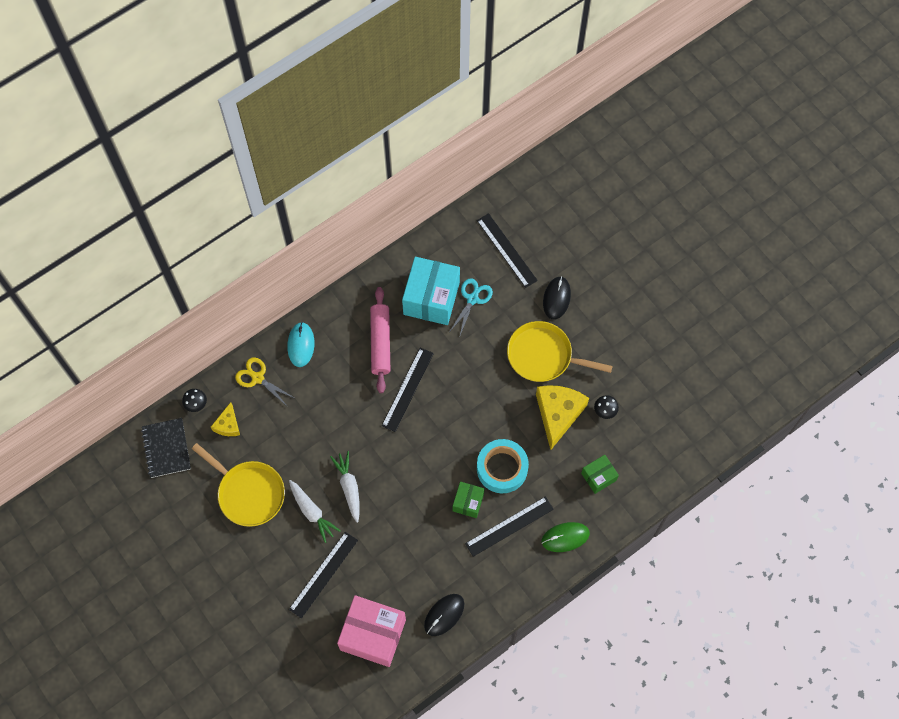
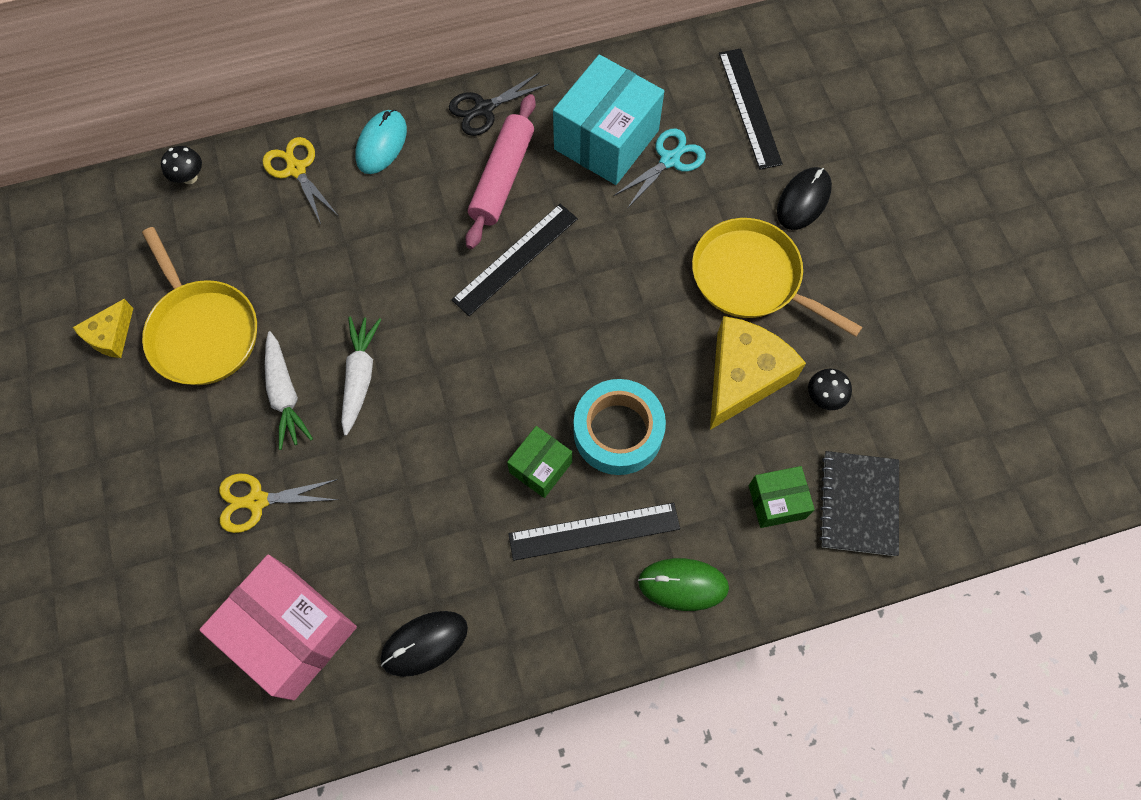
camera: 20 degrees right, 0 degrees up
black notebook [141,418,191,478] -> black notebook moved to [819,451,899,556]
yellow cheese [211,402,240,436] -> yellow cheese moved to [73,299,133,358]
black ruler [289,532,358,618] -> yellow scissors [219,473,338,533]
none -> black scissors [449,72,549,136]

